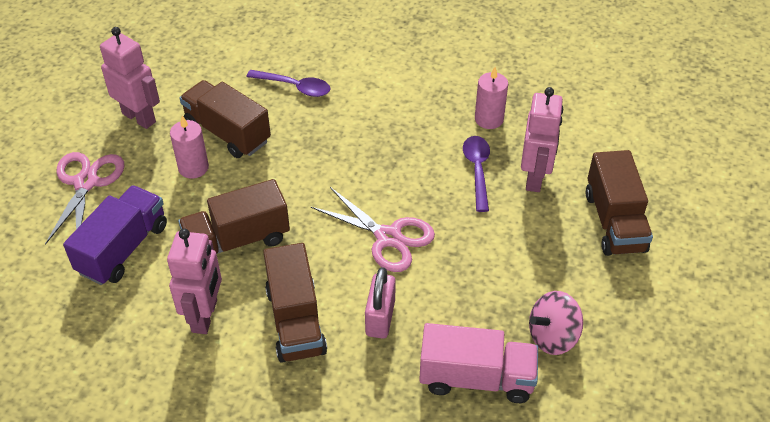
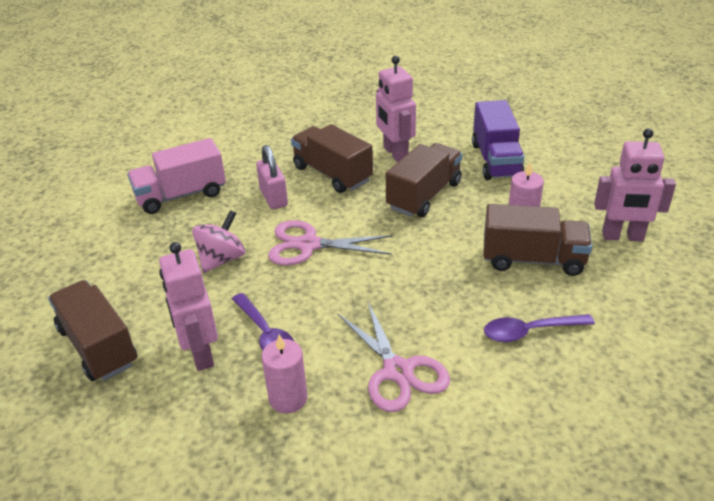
camera: 150 degrees right, 10 degrees down
pink scissors [45,152,124,245] -> pink scissors moved to [337,302,450,412]
pink spinning top [529,291,583,355] -> pink spinning top moved to [192,210,245,273]

